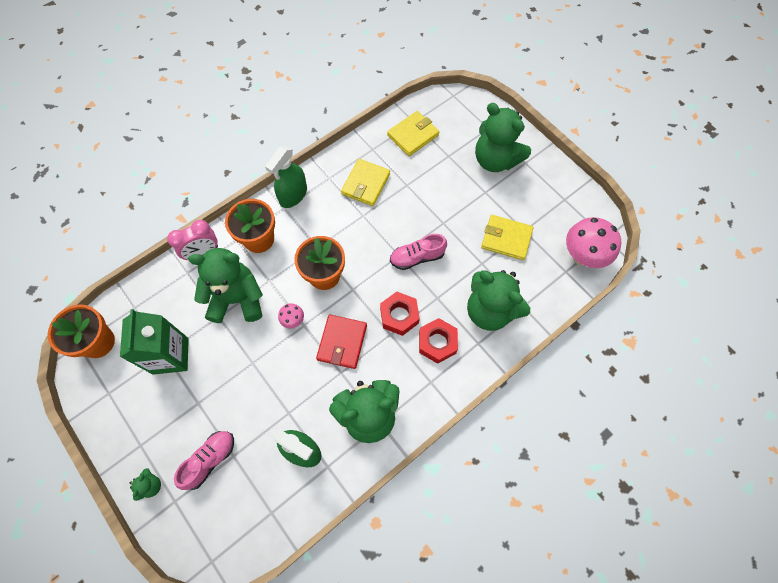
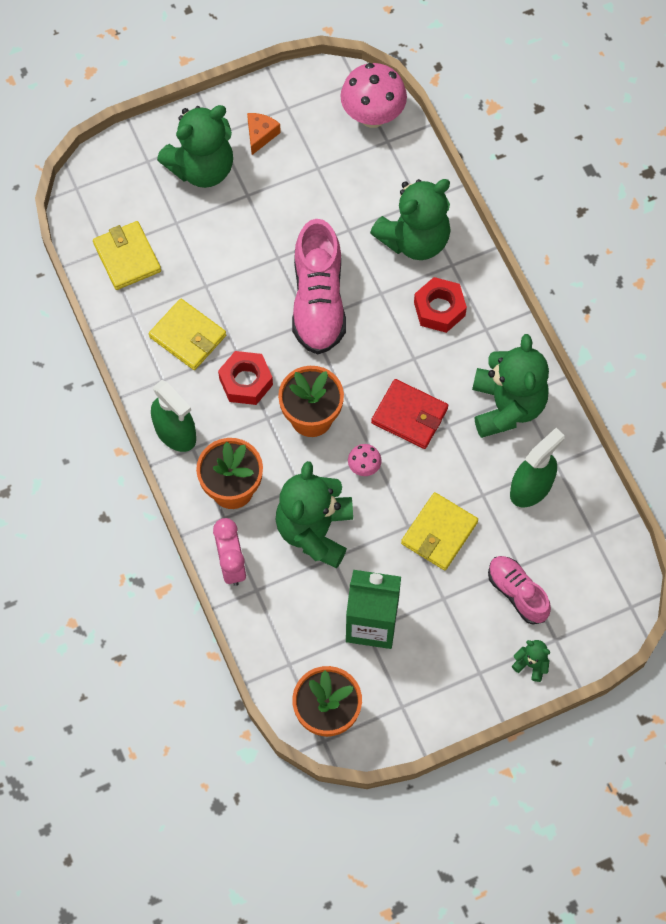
camera: 75 degrees left, 0 degrees up
red nut [380,292,420,336] -> red nut moved to [218,351,273,405]
pink shoe [390,234,447,270] -> pink shoe [292,219,346,354], size x1.68
yellow wallet [481,215,533,260] -> yellow wallet moved to [401,492,478,570]
none -> orange cheese [247,113,281,155]

